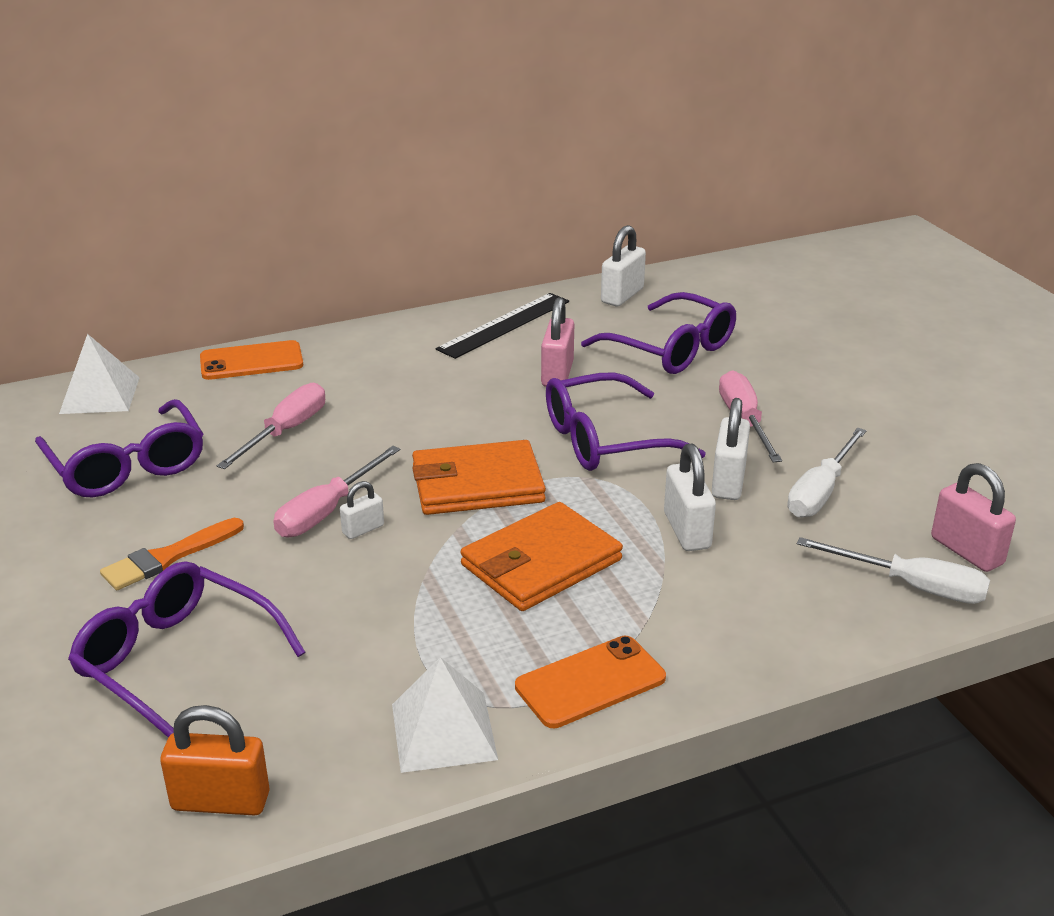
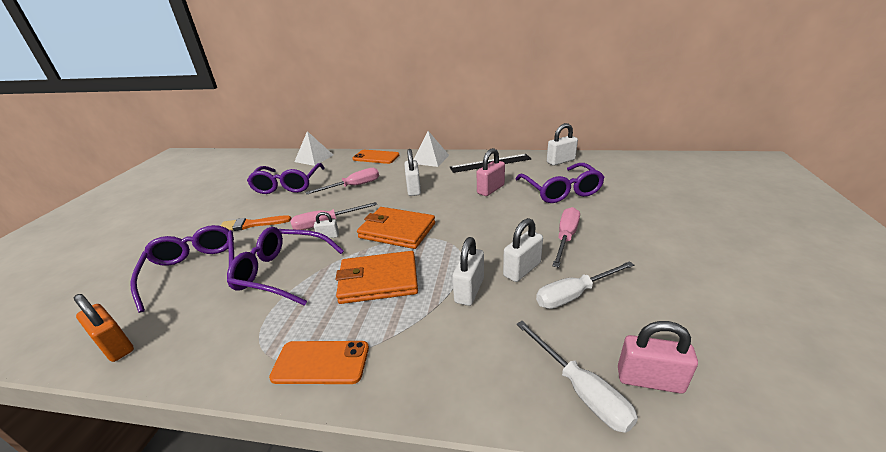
camera: 35 degrees right, 0 degrees up
white pyramid [392,657,498,773] -> white pyramid moved to [413,131,449,167]
purple glasses [546,372,706,471] -> purple glasses moved to [227,227,344,306]
pink padlock [931,463,1016,572] -> pink padlock turned 75 degrees counterclockwise [618,321,698,394]
none -> white padlock [404,149,421,196]

